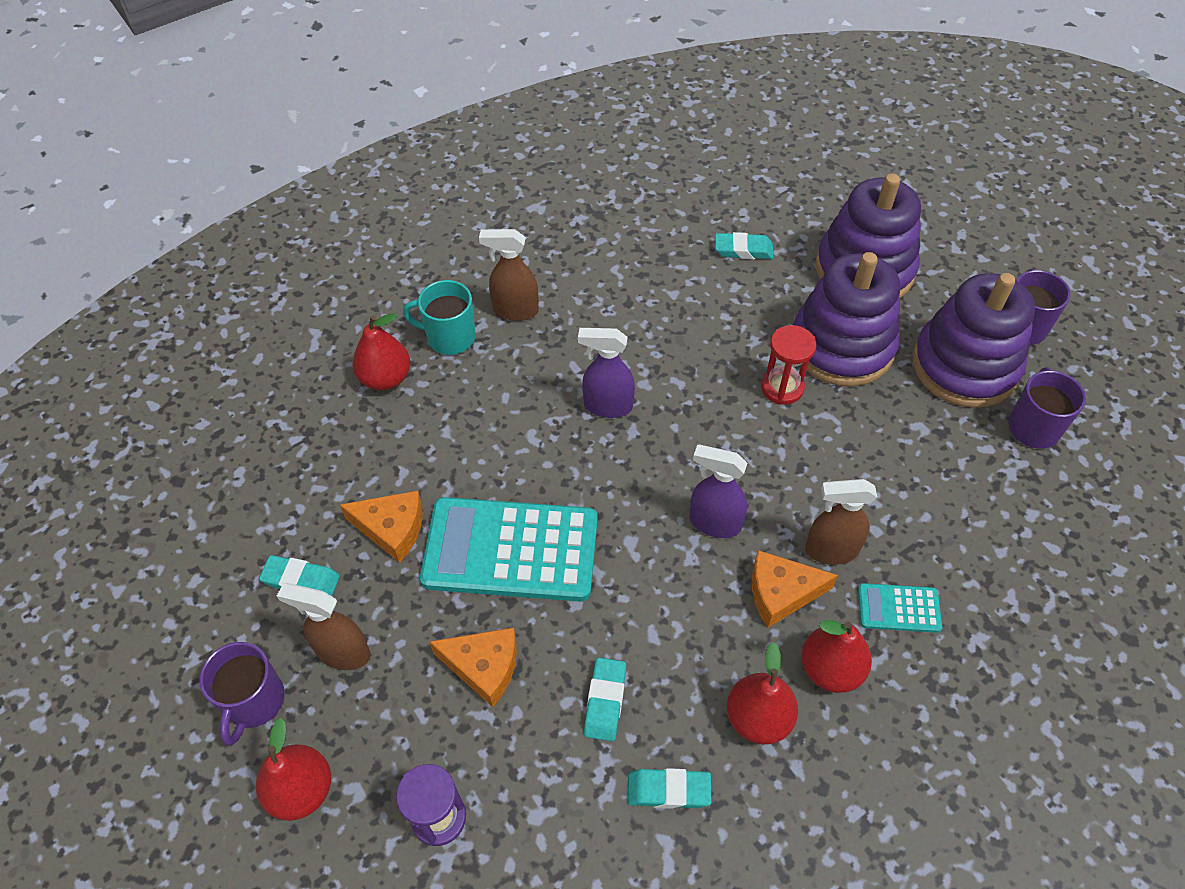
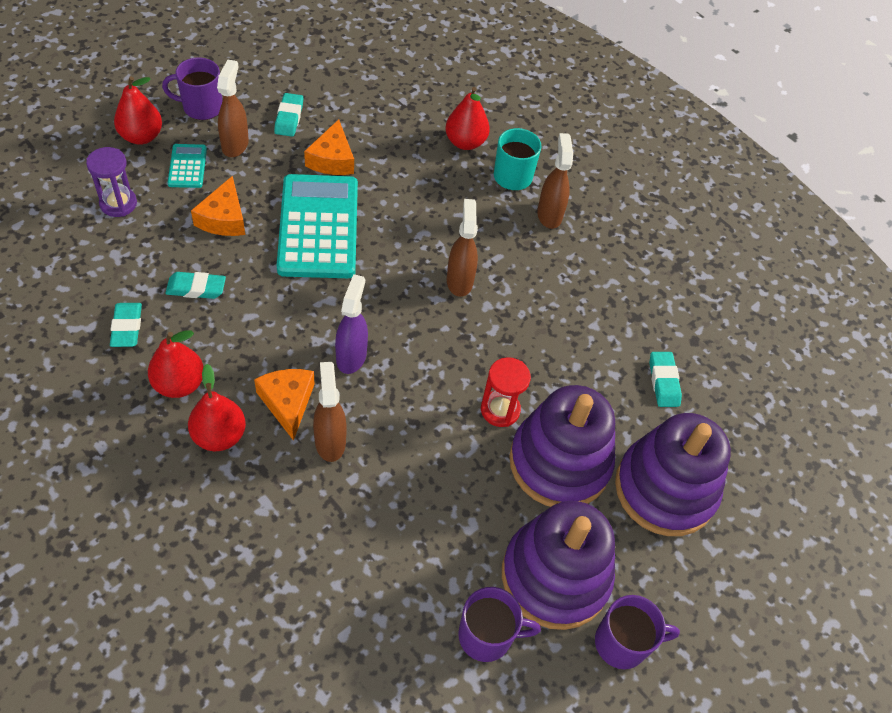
camera: 75 degrees right, 0 degrees up
purple spray bottle [578,328,635,418] -> brown spray bottle [447,199,478,297]
turquoise calculator [858,583,942,633] -> turquoise calculator moved to [167,144,207,188]

